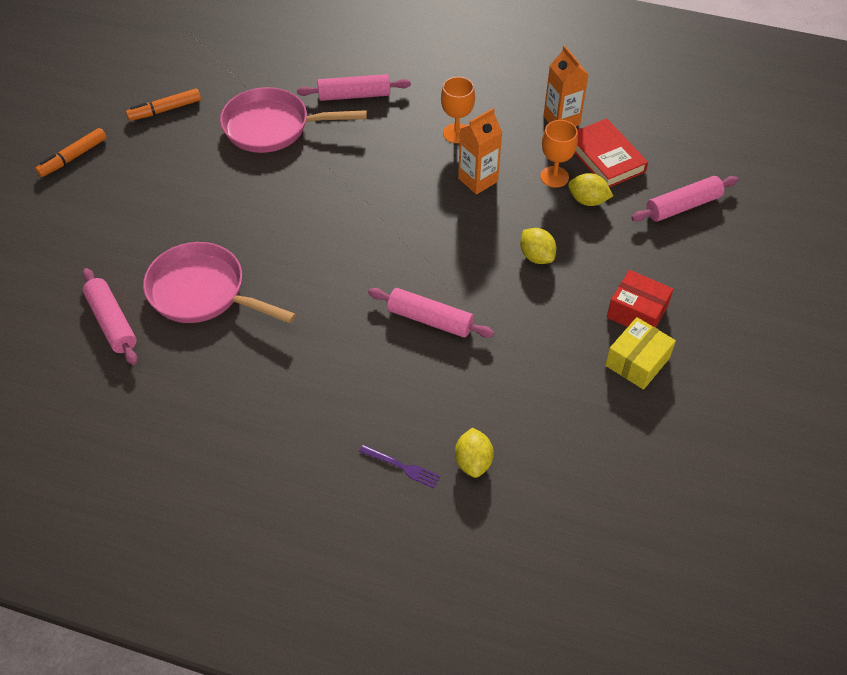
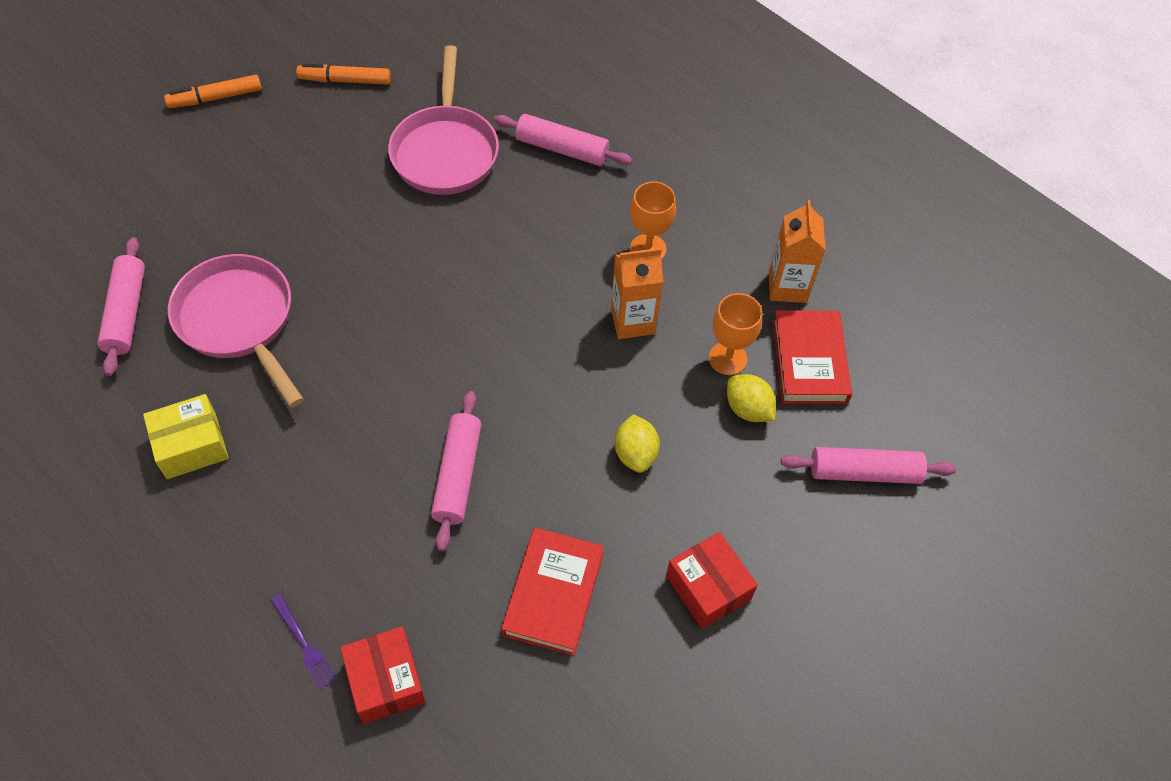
camera: 25 degrees right, 5 degrees up
pink pan [220,87,367,153] -> pink pan turned 120 degrees counterclockwise [388,45,499,195]
pink rolling pin [368,288,495,338] -> pink rolling pin turned 45 degrees clockwise [431,391,481,551]
yellow lemon [455,428,494,478] -> red box [340,626,426,724]
yellow box [605,317,676,390] -> yellow box moved to [143,394,229,479]
none -> red book [501,528,604,656]

